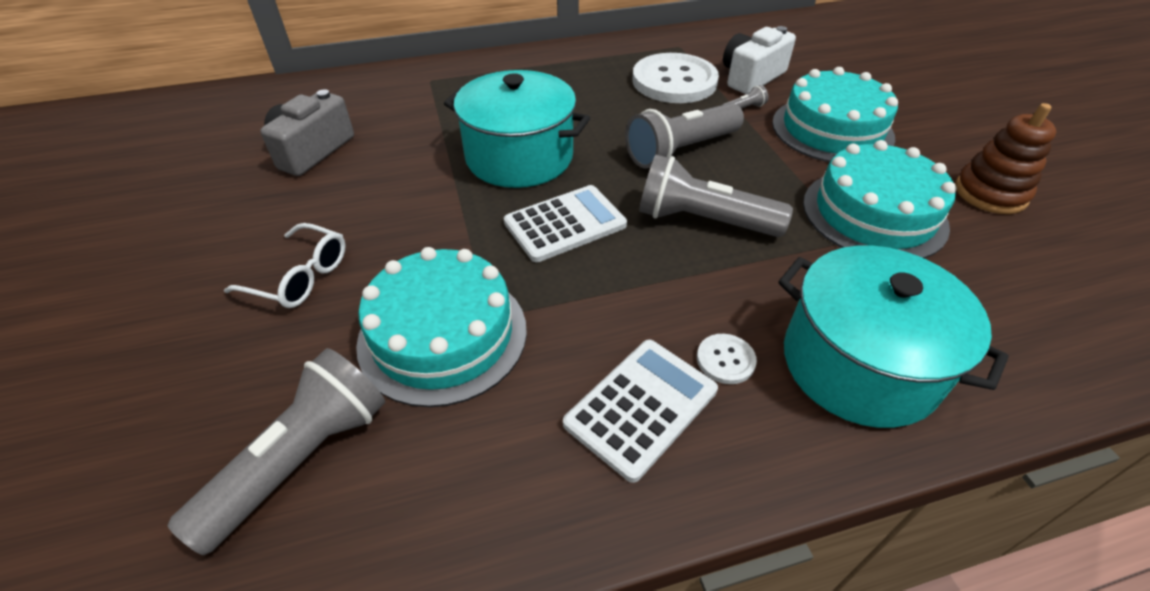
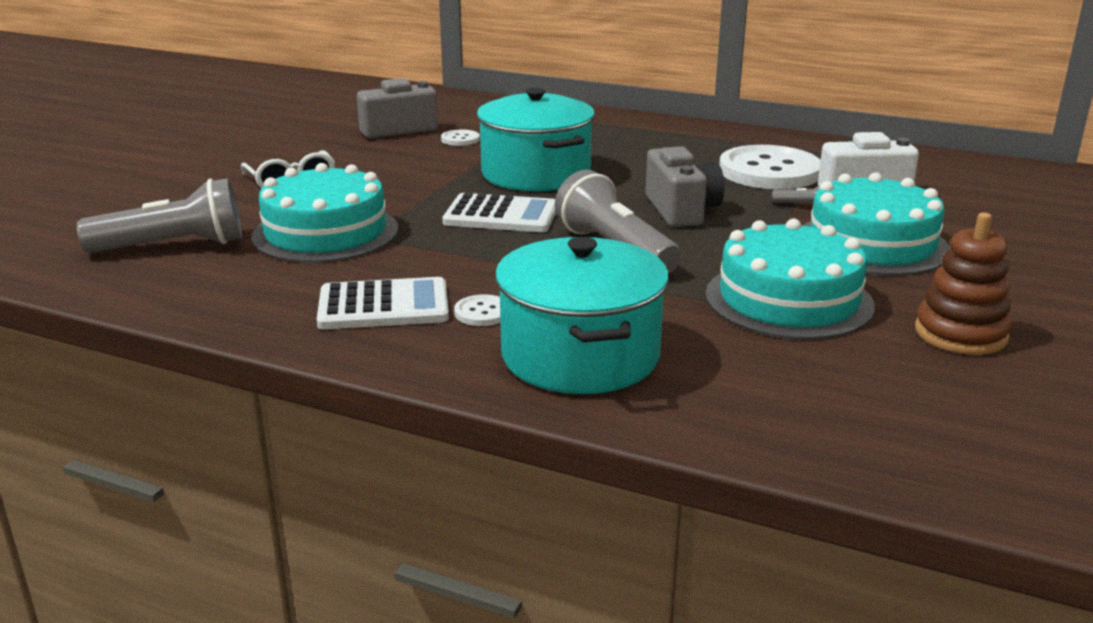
camera: 40 degrees right, 20 degrees down
grey flashlight [625,103,744,169] -> grey camera [645,146,725,227]
none -> white button [441,129,480,146]

